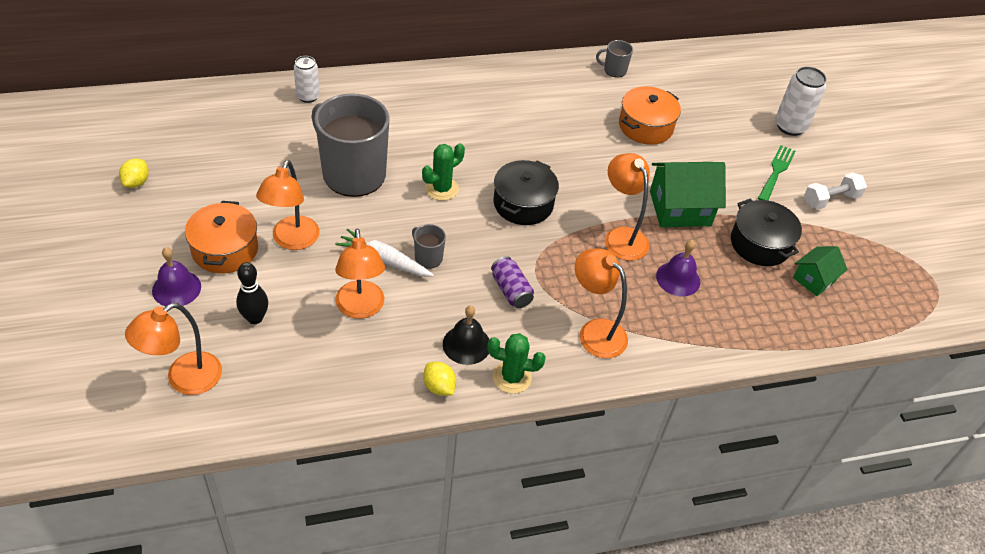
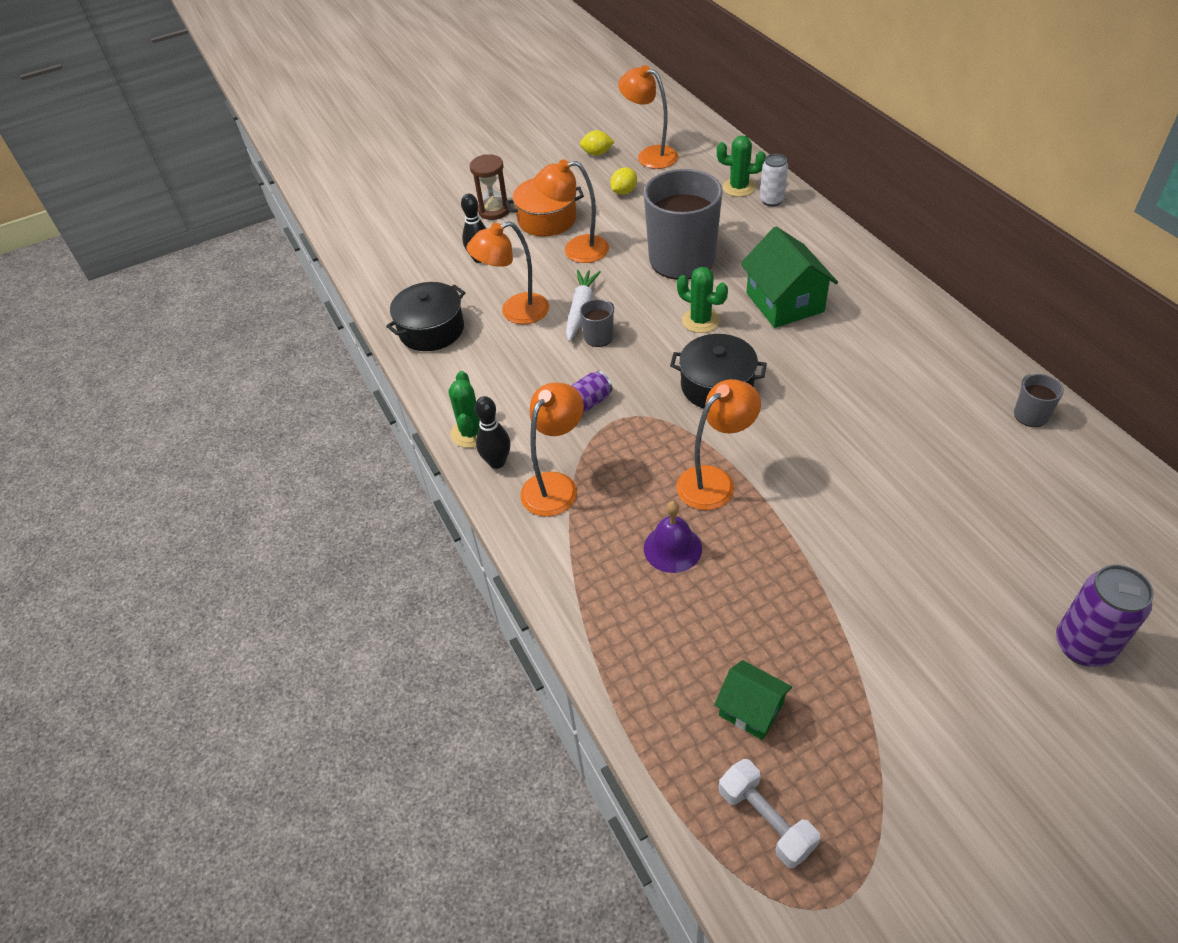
camera: 85 degrees right, 0 degrees up
orange lamp [125,303,222,395] -> orange lamp moved to [618,65,678,169]
purple bell [152,247,201,306] -> brown hourglass [470,154,509,220]
yellow lemon [423,362,456,396] -> yellow lemon moved to [610,167,637,195]
black bell [443,305,489,365] -> none
orange pot [619,86,681,145] -> none
green house [650,162,726,227] -> green house moved to [740,226,838,328]
black pot [731,199,802,266] -> black pot moved to [386,282,465,351]
green fork [758,145,796,200] -> none
white can [775,66,827,136] -> purple can [1056,565,1154,667]
white dumbbell [804,172,867,210] -> white dumbbell moved to [719,759,820,869]
none -> black bowling pin [475,396,510,469]
none -> green cactus [717,135,766,197]

